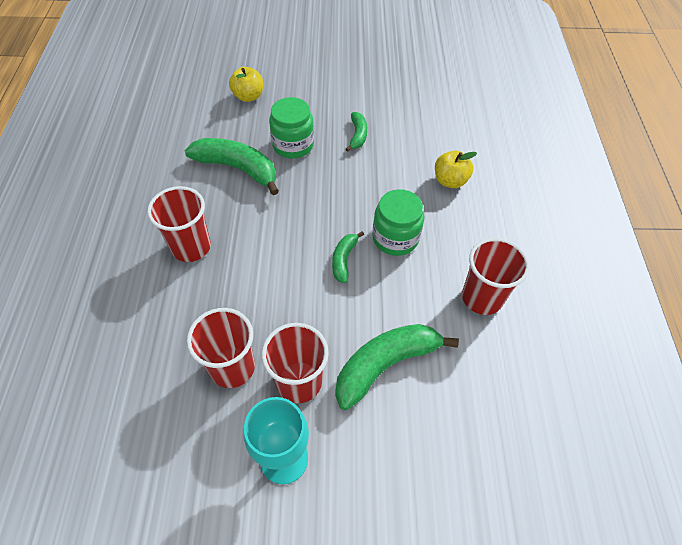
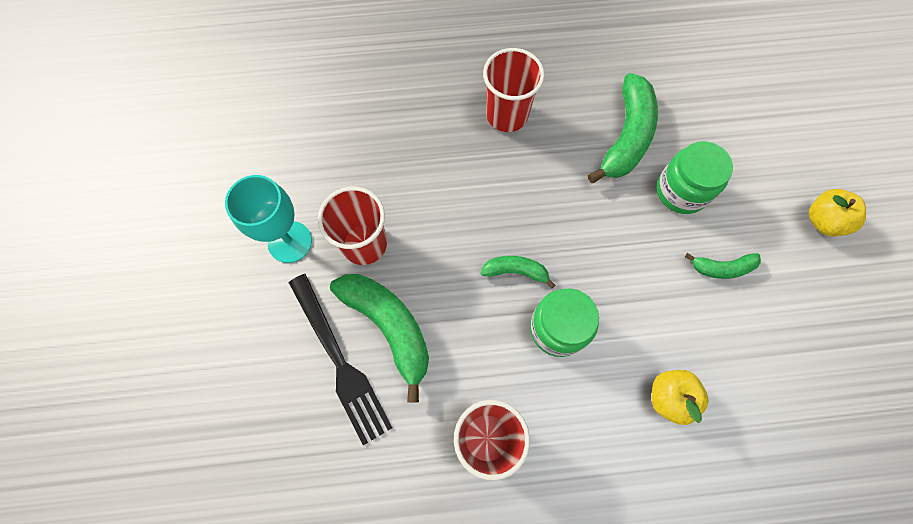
camera: 85 degrees right, 15 degrees up
red cup [187,308,255,388] -> none
yellow apple [229,67,263,102] -> yellow apple moved to [809,189,866,236]
none -> black fork [289,274,392,445]

